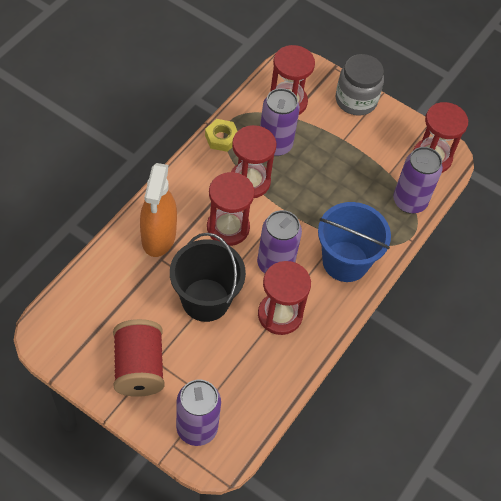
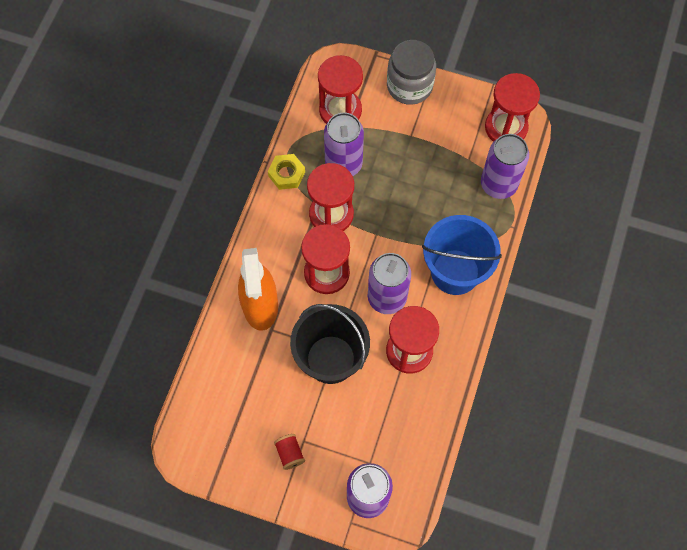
camera: 10 degrees left, 10 degrees up
red spool [113,319,164,397] -> red spool [274,434,305,470], size x0.45

